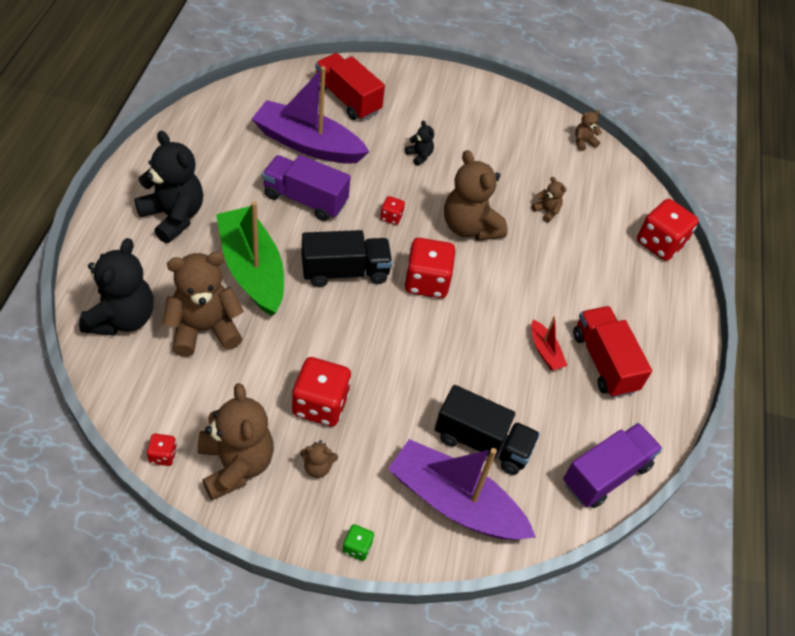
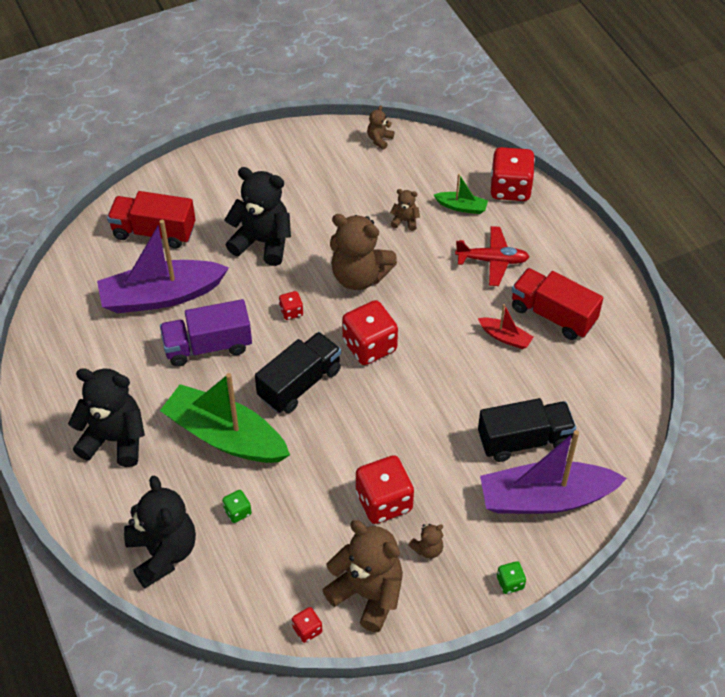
camera: 30 degrees left, 0 degrees up
brown teddy bear [163,252,244,357] -> green dice [222,490,252,523]
black teddy bear [405,120,434,166] -> black teddy bear [224,167,291,266], size x2.24
purple truck [563,423,663,508] -> none
none -> green boat [434,174,488,214]
none -> red plane [455,226,529,286]

